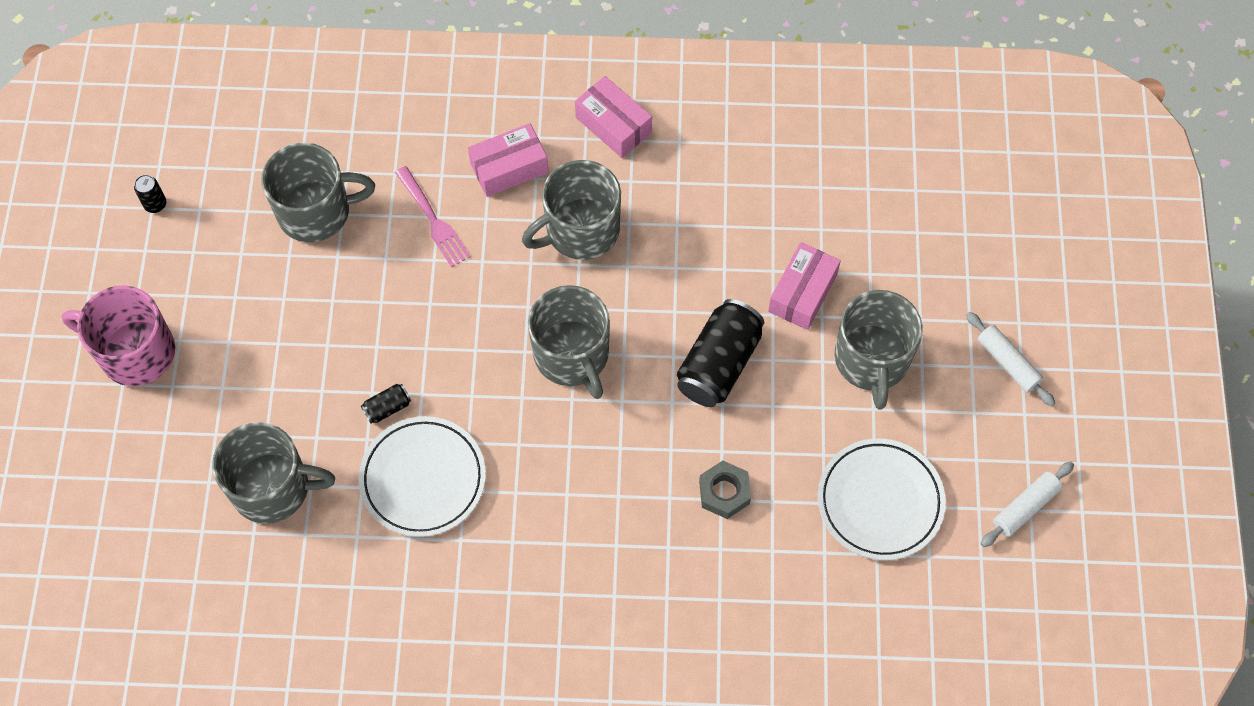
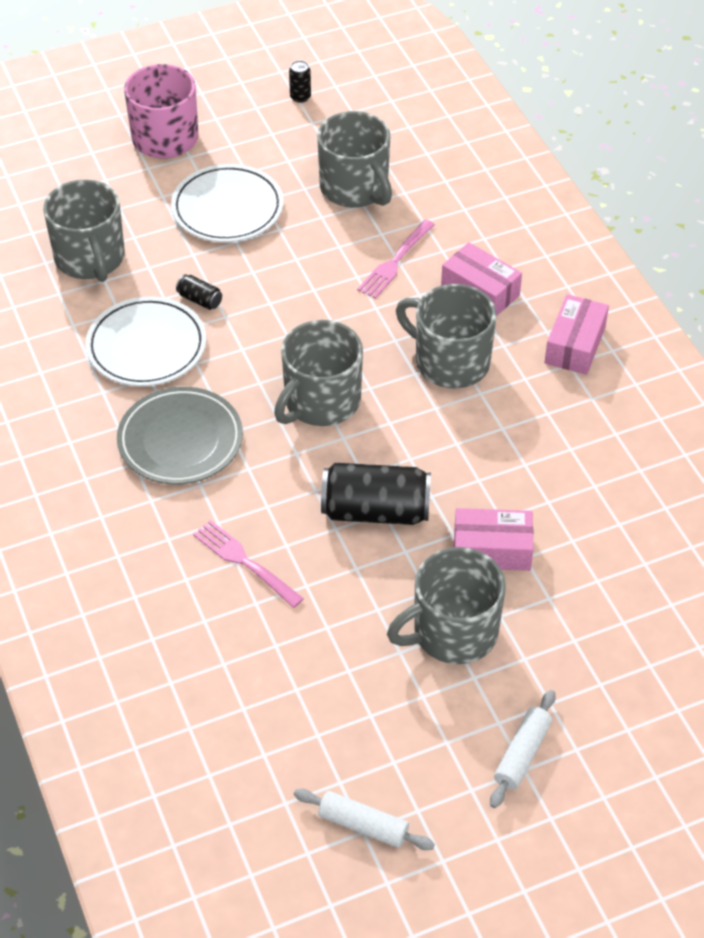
camera: 65 degrees right, 15 degrees down
grey nut [699,460,751,519] -> pink fork [193,520,304,608]
white plate [818,438,946,560] -> white plate moved to [171,164,283,242]
none -> grey plate [117,387,243,484]

